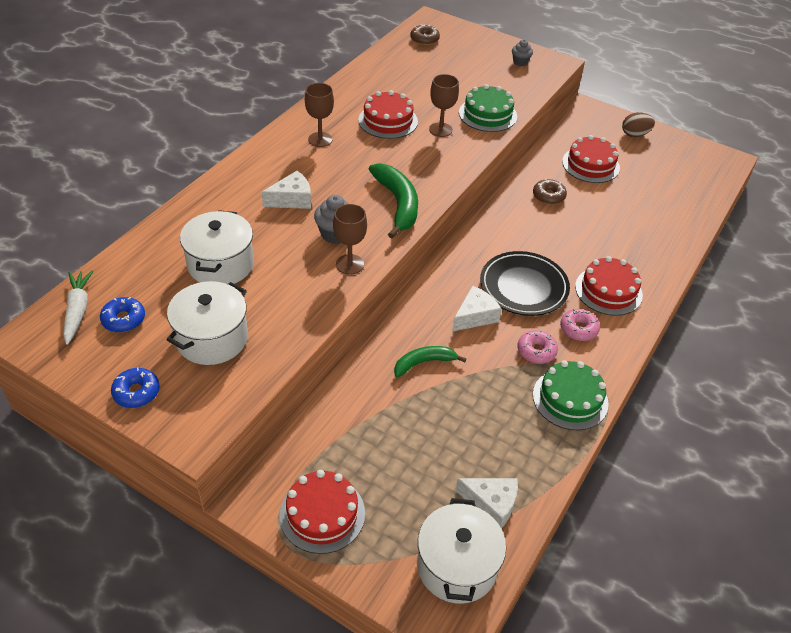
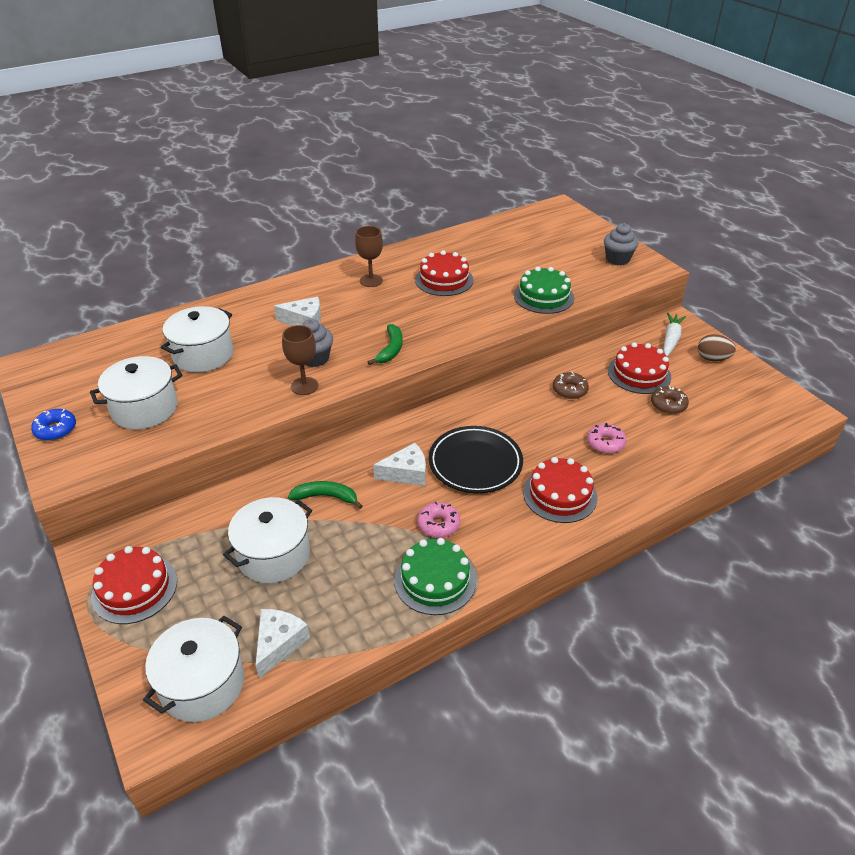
camera: 30 degrees right, 5 degrees down
white carrot [63,270,94,345] -> white carrot moved to [663,313,686,356]
blue donut [100,297,145,332] -> none
green banana [369,163,418,239] -> green banana [368,324,403,365], size x0.62
brown donut [410,24,440,45] -> brown donut moved to [651,386,689,414]
brown goblet [429,74,459,137] -> none
white cheese [455,478,518,529] -> white cheese turned 120 degrees counterclockwise [256,609,310,679]
grey cupcake [512,39,533,66] -> grey cupcake [604,223,639,265], size x1.54
pink donut [560,309,600,341] -> pink donut moved to [587,423,626,454]
none -> white pot [223,497,312,583]

